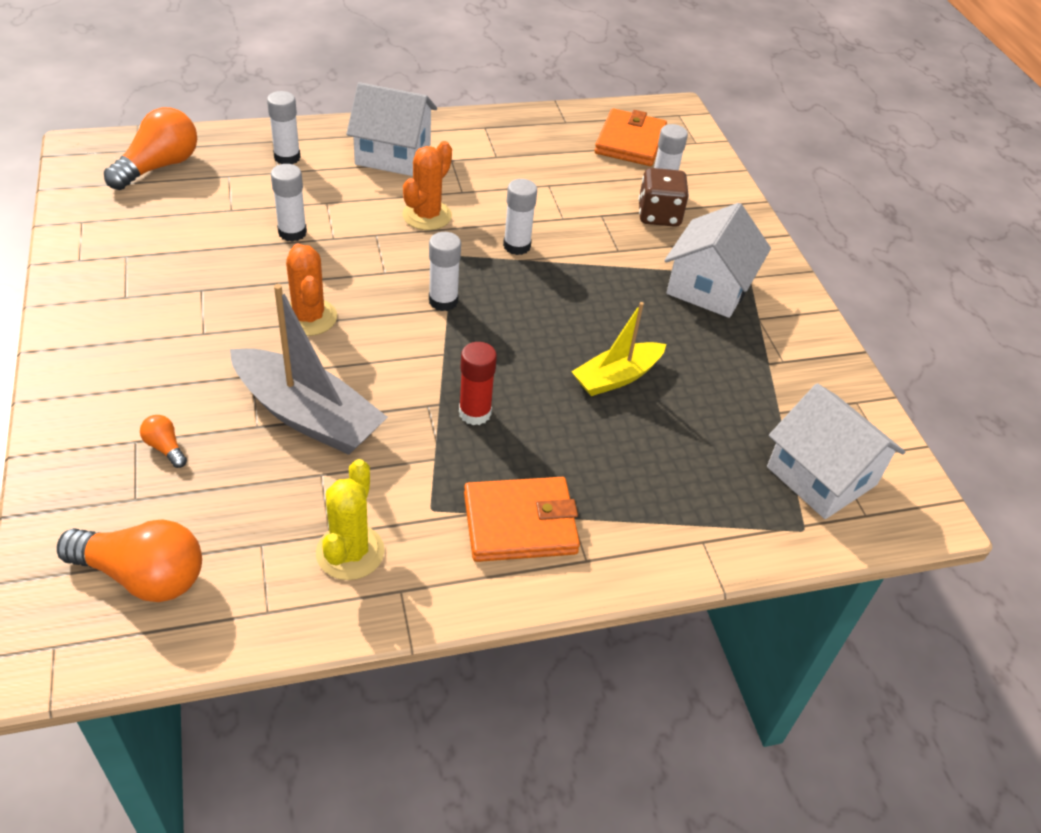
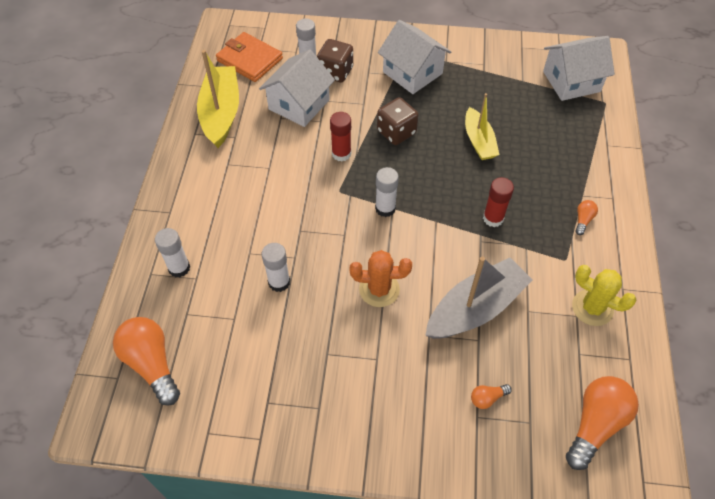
camera: 65 degrees left, 10 degrees up
white house [346,82,437,176] -> white house moved to [259,49,335,127]
orange cactus [402,141,452,230] -> none
orange wallet [464,477,580,562] -> orange light bulb [575,200,598,235]
white glue stick [503,179,537,255] -> red glue stick [330,112,351,162]
none -> yellow boat [197,50,239,148]
none -> brown dice [377,97,419,145]

